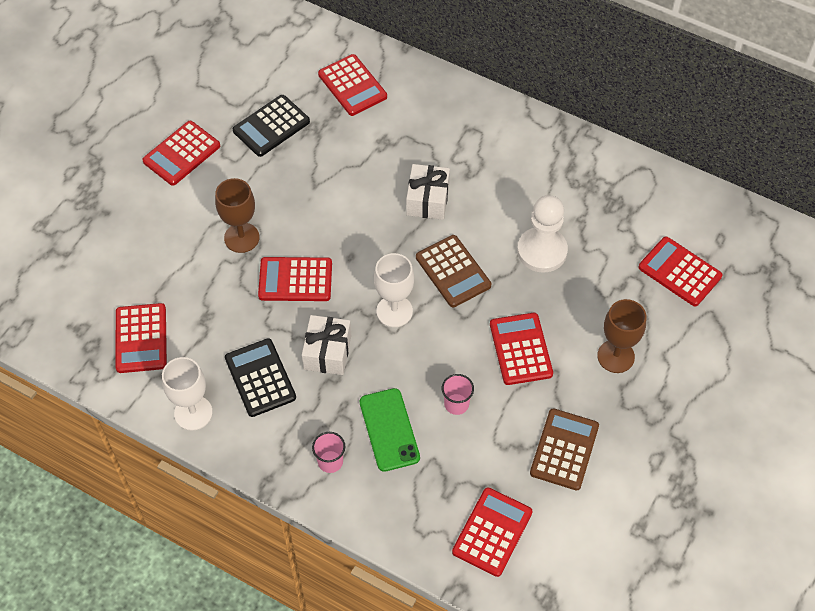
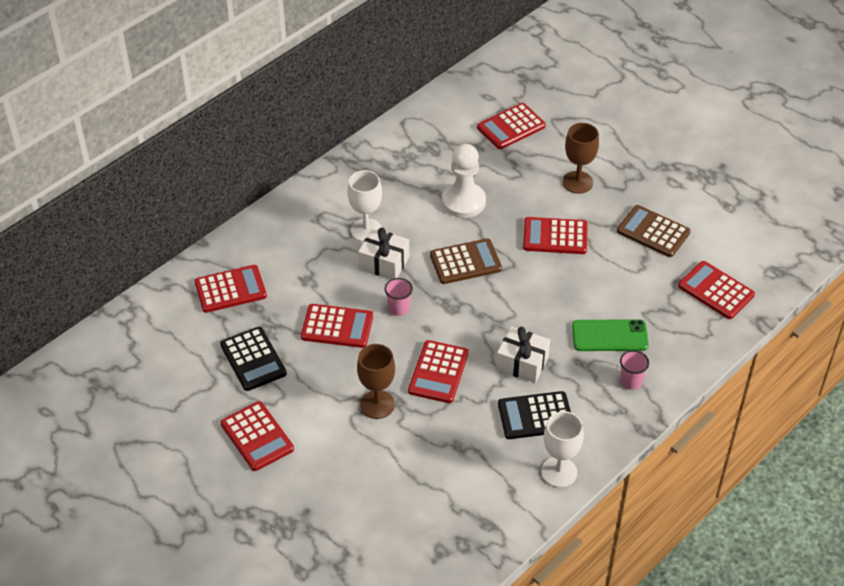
camera: 75 degrees left, 10 degrees down
red calculator [115,303,167,373] -> red calculator moved to [301,304,373,348]
white goblet [374,253,414,327] -> white goblet moved to [348,170,382,242]
pink cup [442,374,474,415] -> pink cup moved to [385,278,413,316]

